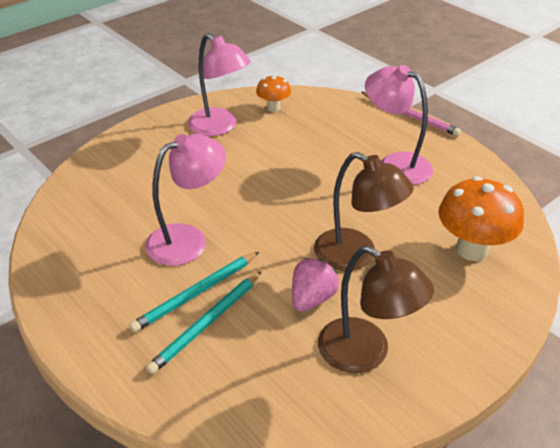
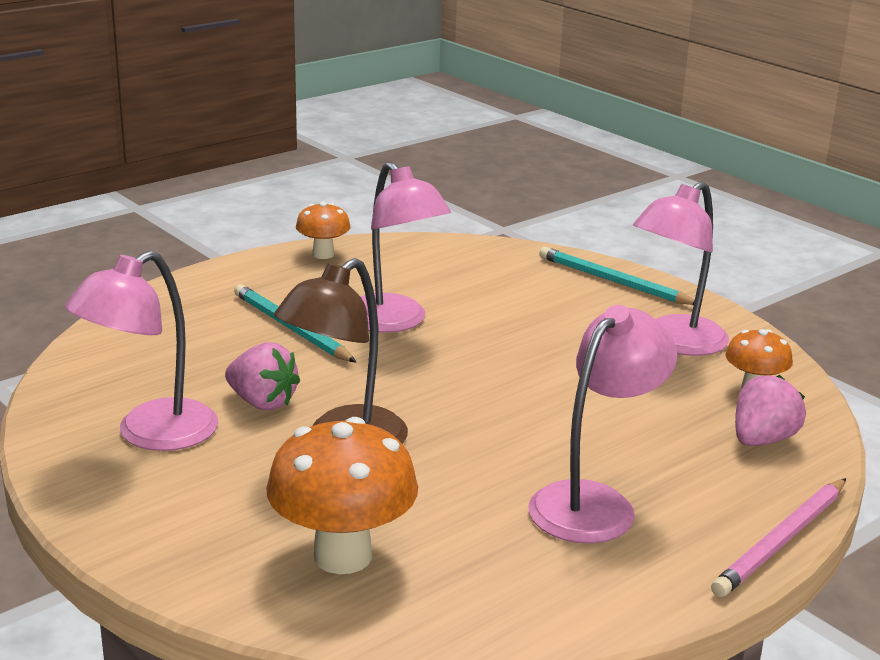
camera: 90 degrees right, 15 degrees down
turquoise pencil [146,271,262,374] -> turquoise pencil moved to [539,247,695,305]
brown lamp [318,246,434,373] -> pink lamp [65,251,218,451]
none -> orange mushroom [296,202,351,259]
none -> pink strawberry [735,375,806,446]

